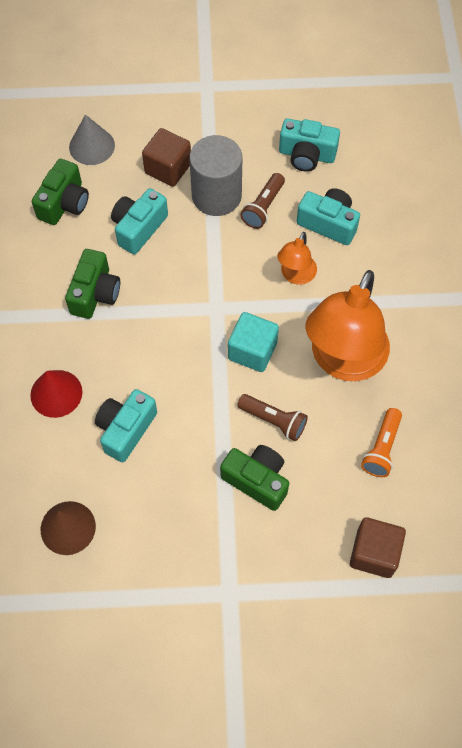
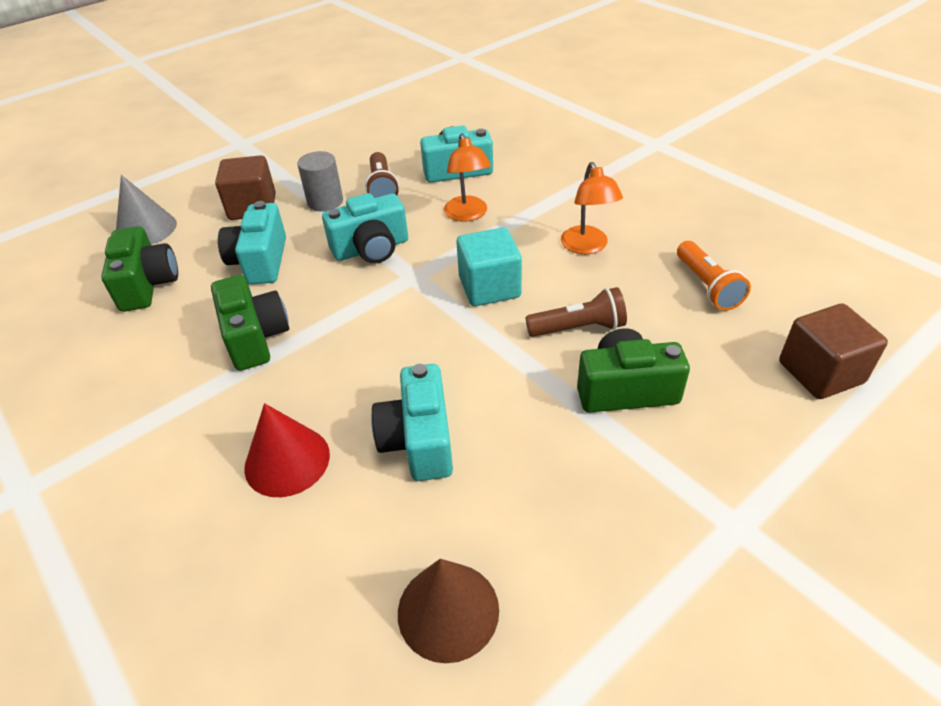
camera: 35 degrees left, 20 degrees down
grey cylinder [189,135,242,216] -> grey cylinder [297,151,343,212], size x0.59
turquoise camera [279,118,340,172] -> turquoise camera moved to [322,193,408,263]
orange lamp [306,270,390,381] -> orange lamp [561,162,623,254], size x0.48

